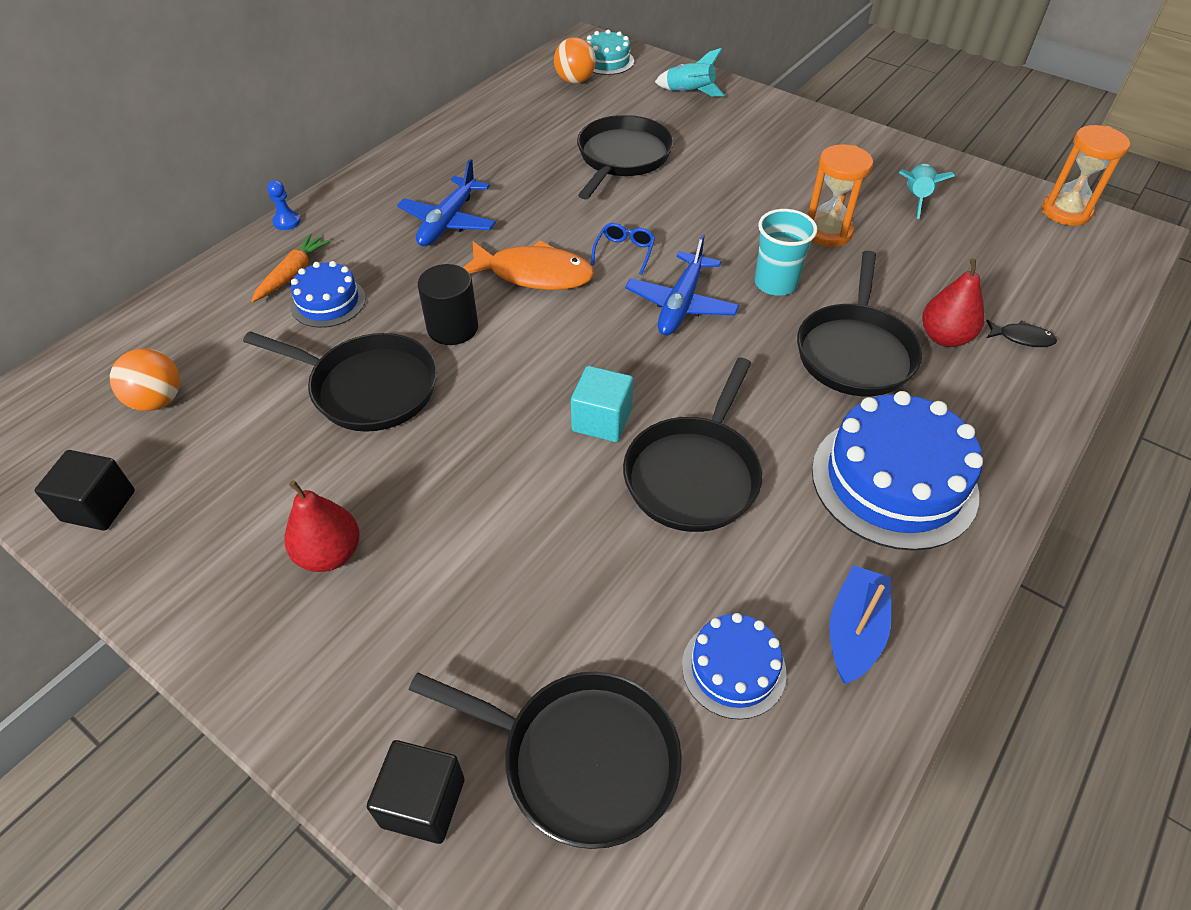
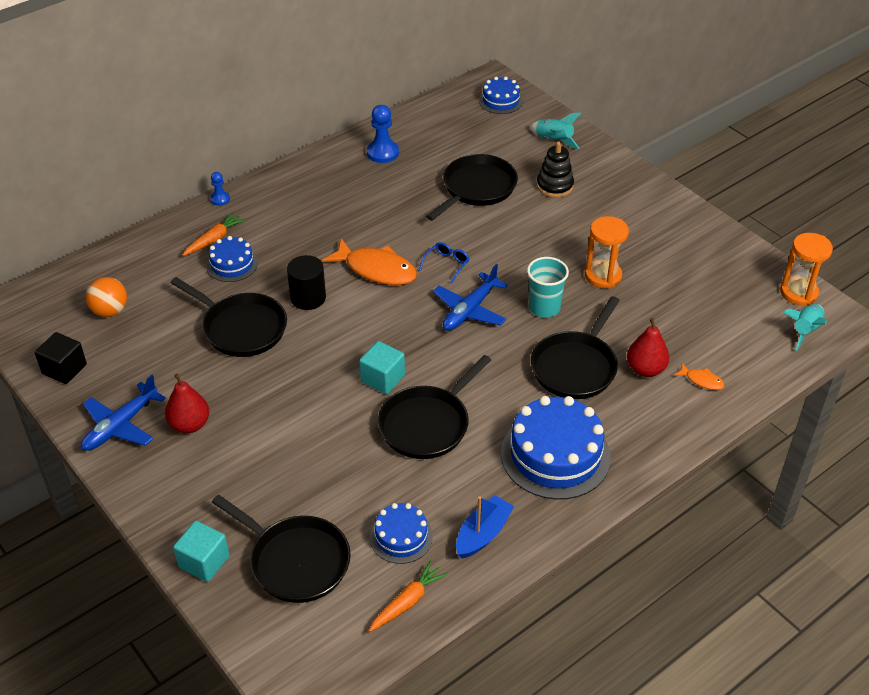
camera: 15 degrees right, 5 degrees down
black cube [367,740,465,844] -> turquoise cube [173,521,229,582]
blue plane [397,159,496,246] -> blue plane moved to [81,375,166,451]
orange ball [554,37,596,84] -> none
turquoise cake [586,30,634,75] -> blue cake [479,77,523,114]
turquoise rocket [899,163,955,219] -> turquoise rocket moved to [783,304,827,350]
black fish [986,320,1057,347] -> orange fish [674,363,725,390]
none -> blue pawn [367,105,399,163]
none -> orange carrot [369,561,448,632]
none -> black stacking toy [537,141,574,198]

